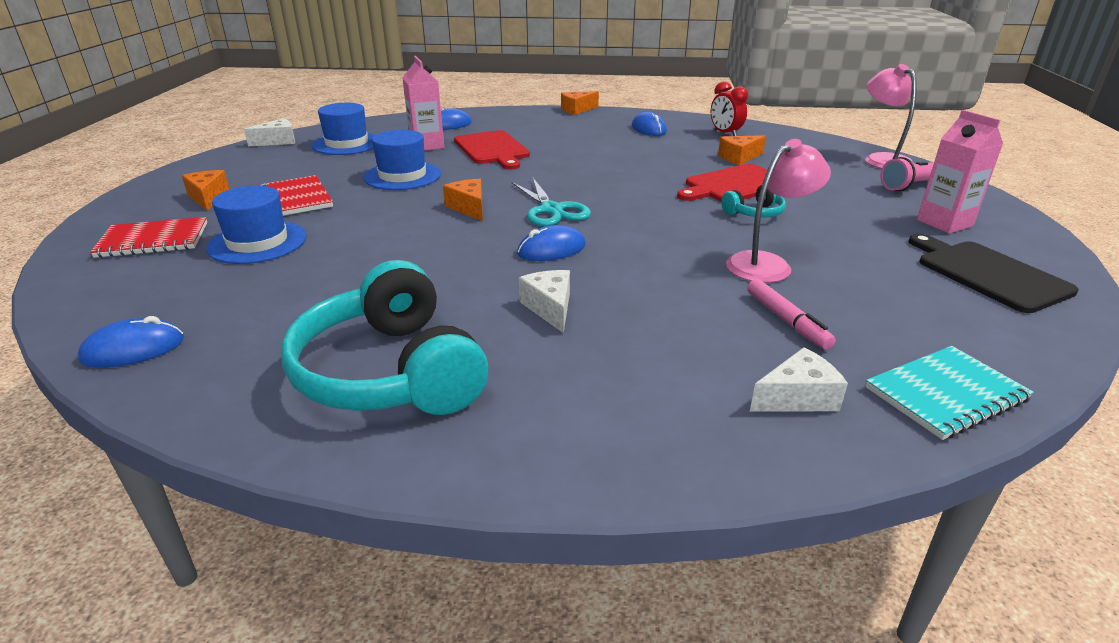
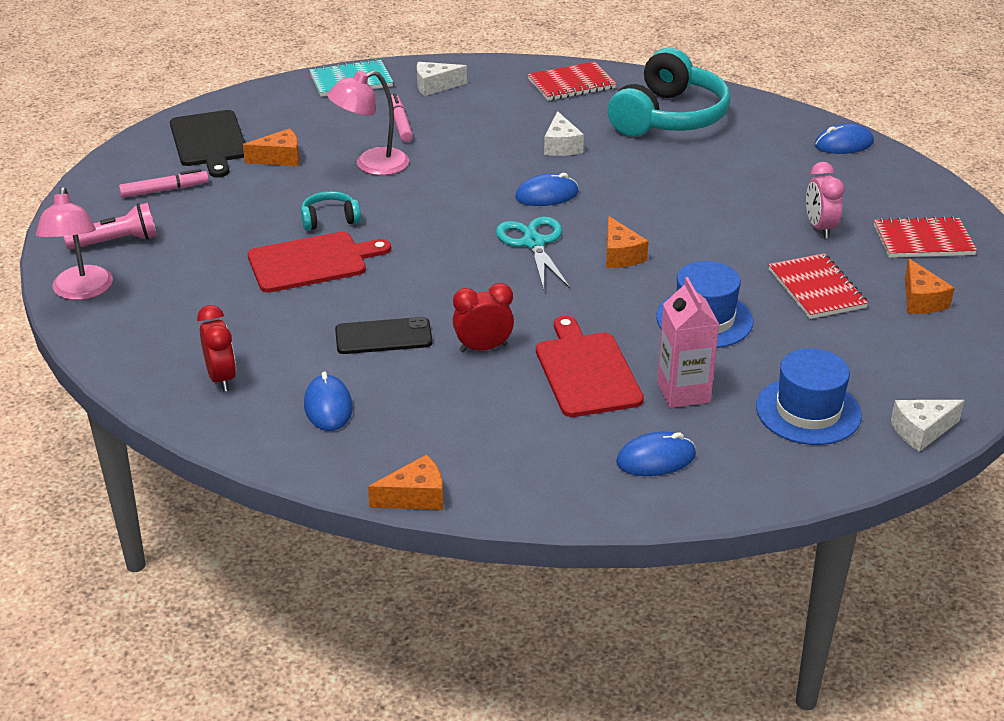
camera: 170 degrees left, 5 degrees up
blue hat [206,186,307,264] -> pink clock [806,162,844,239]
turquoise headphones [281,260,488,415] -> turquoise headphones turned 45 degrees clockwise [608,48,730,136]
orange cheese [718,135,766,165] -> orange cheese moved to [243,128,299,166]
pink carton [917,110,1003,234] -> pink marker [119,169,209,198]
none -> black phone [335,317,433,354]
none -> red clock [453,283,514,352]
none -> red notebook [528,62,616,101]

